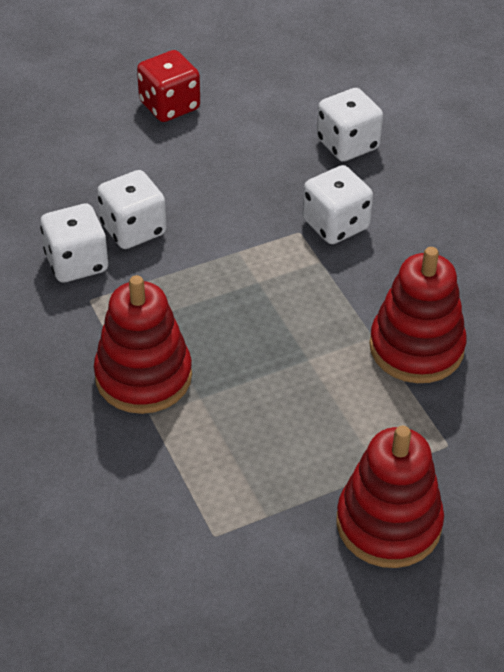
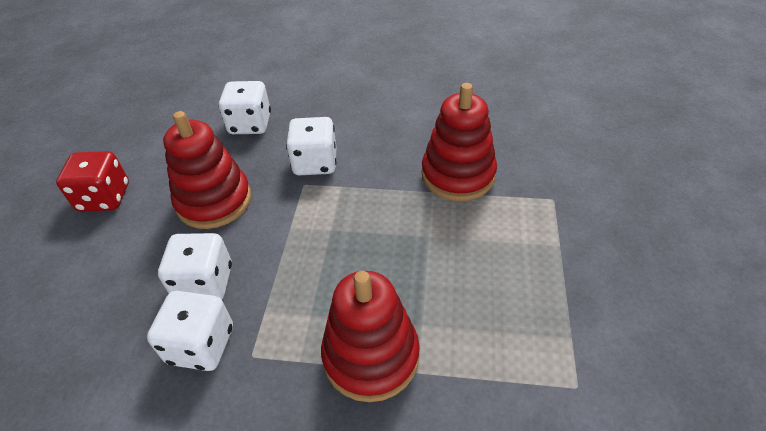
camera: 55 degrees left, 0 degrees up
red stacking toy [336,426,444,568] -> red stacking toy moved to [163,111,251,229]

